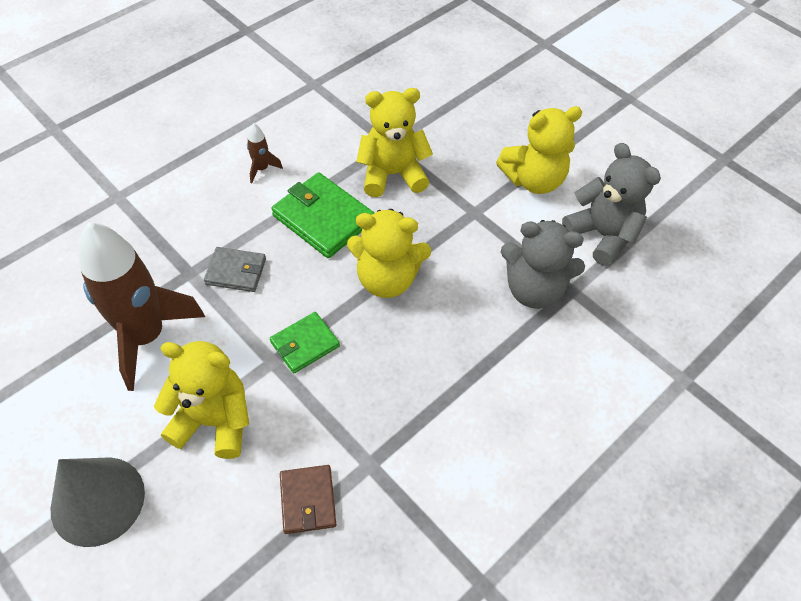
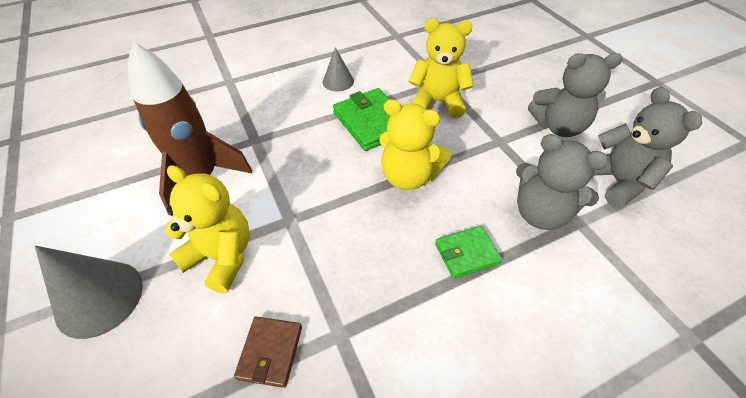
camera: 20 degrees right, 5 degrees down
grey wallet [204,247,266,292] -> none
brown rocket [247,123,283,183] -> grey cone [323,47,354,91]
green wallet [270,312,340,373] -> green wallet moved to [435,226,502,279]
yellow teddy bear [496,106,582,194] -> grey teddy bear [528,53,622,137]

